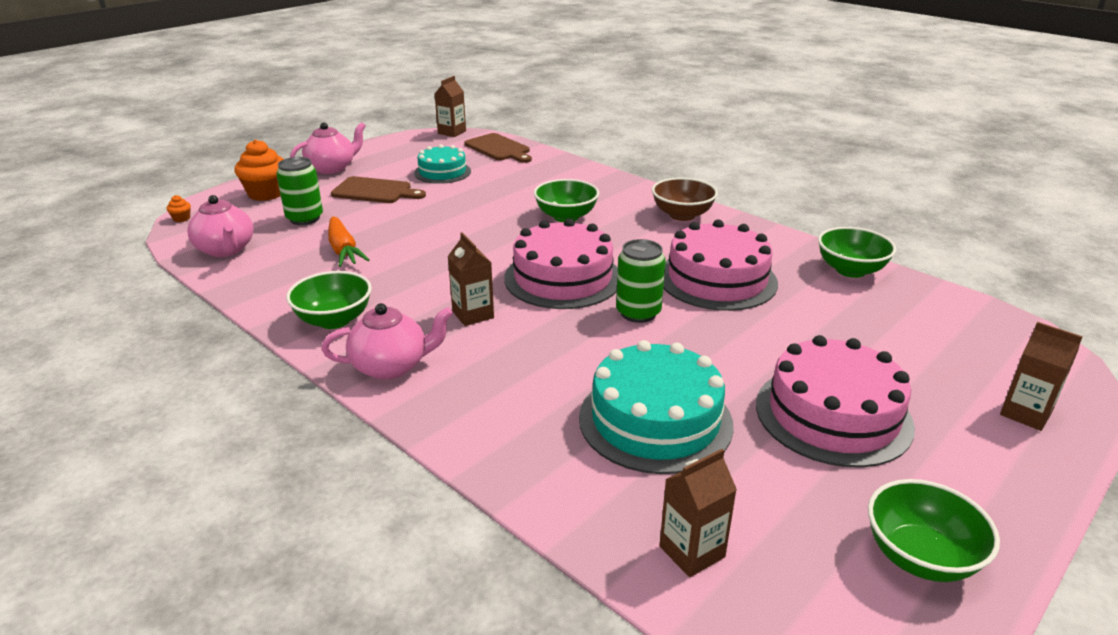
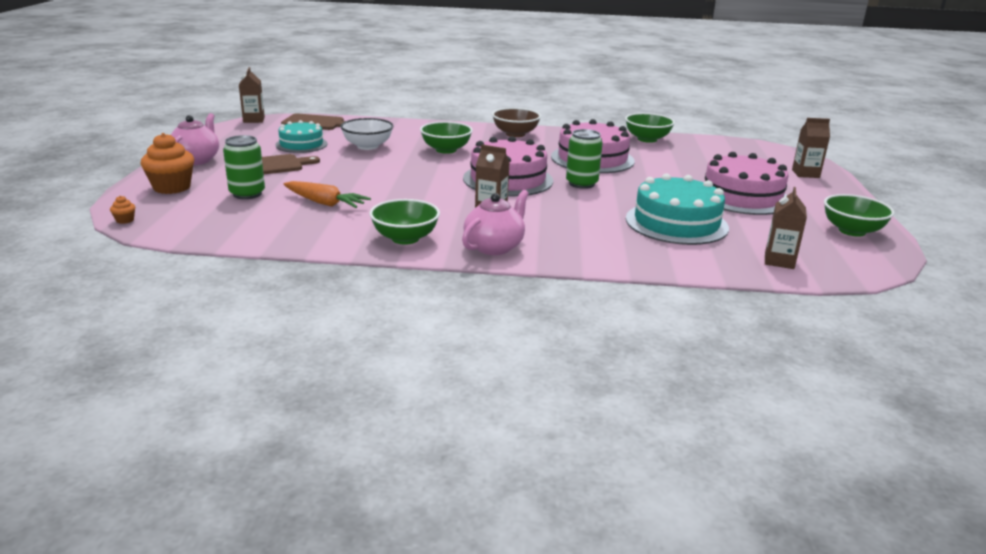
camera: 40 degrees left, 5 degrees down
pink teapot [187,195,254,257] -> none
none -> white bowl [340,118,393,150]

